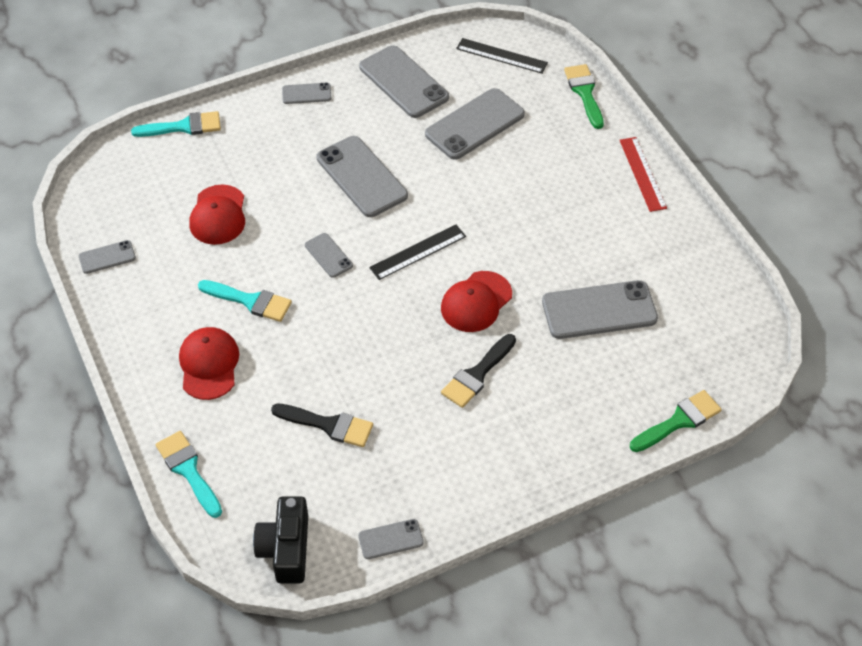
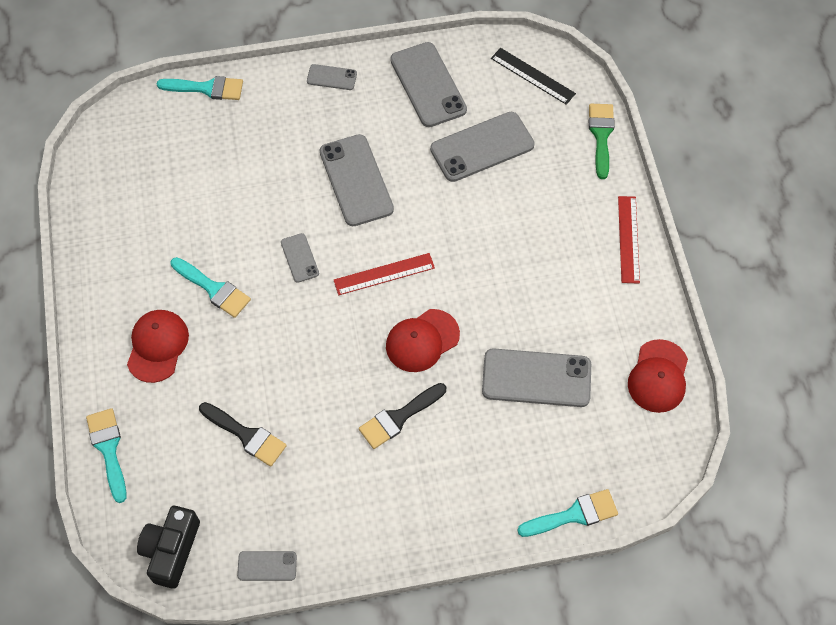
camera: 15 degrees right, 10 degrees up
grey phone [79,240,136,274] -> none
red cap [190,184,245,245] -> red cap moved to [628,339,688,413]
black ruler [369,225,466,280] -> red ruler [334,253,435,295]
green brush [630,390,722,452] -> turquoise brush [517,489,618,537]

